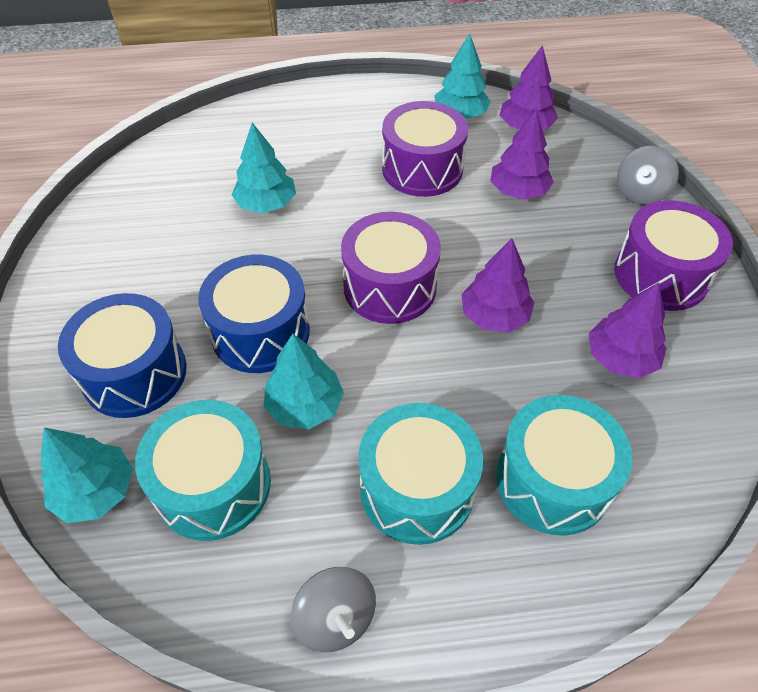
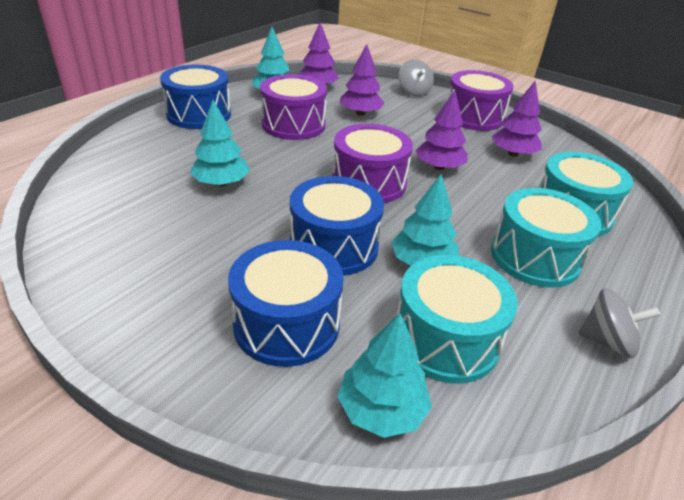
camera: 50 degrees left, 15 degrees down
none -> blue drum [160,65,231,129]

